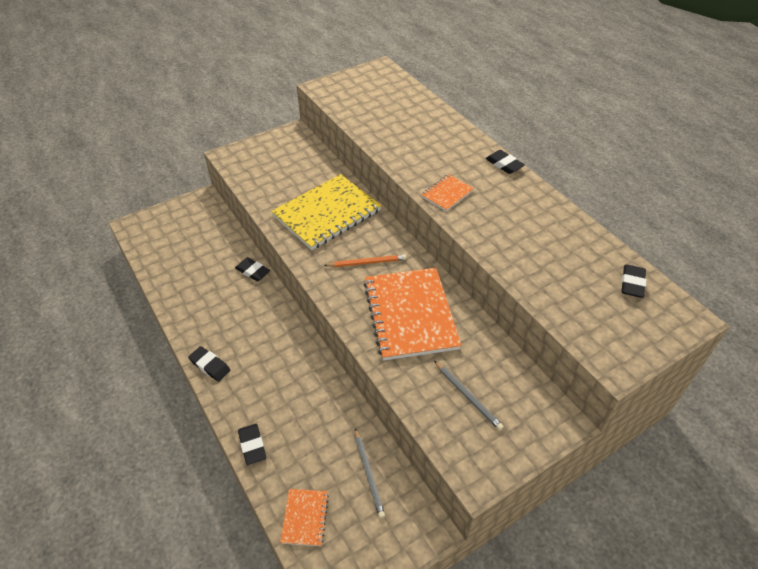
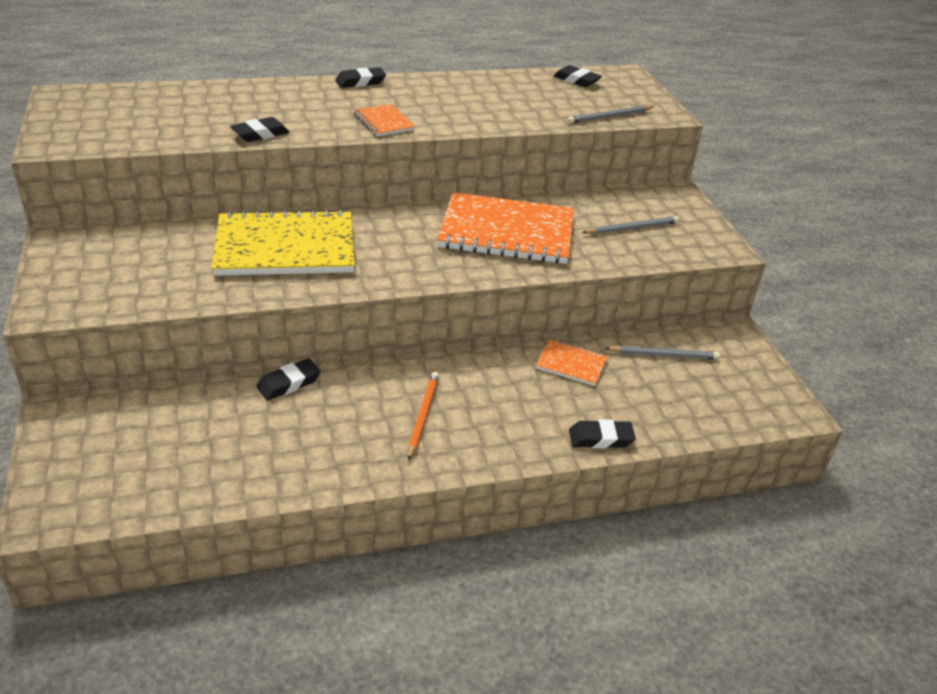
camera: 75 degrees left, 10 degrees down
black eraser [188,346,230,382] -> black eraser moved to [230,117,290,142]
yellow notebook [271,174,382,250] -> yellow notebook turned 75 degrees counterclockwise [211,209,355,276]
orange notebook [280,489,329,546] -> orange notebook moved to [536,339,608,386]
orange pencil [324,255,406,267] -> orange pencil moved to [408,372,439,461]
none -> grey pencil [568,105,653,124]

